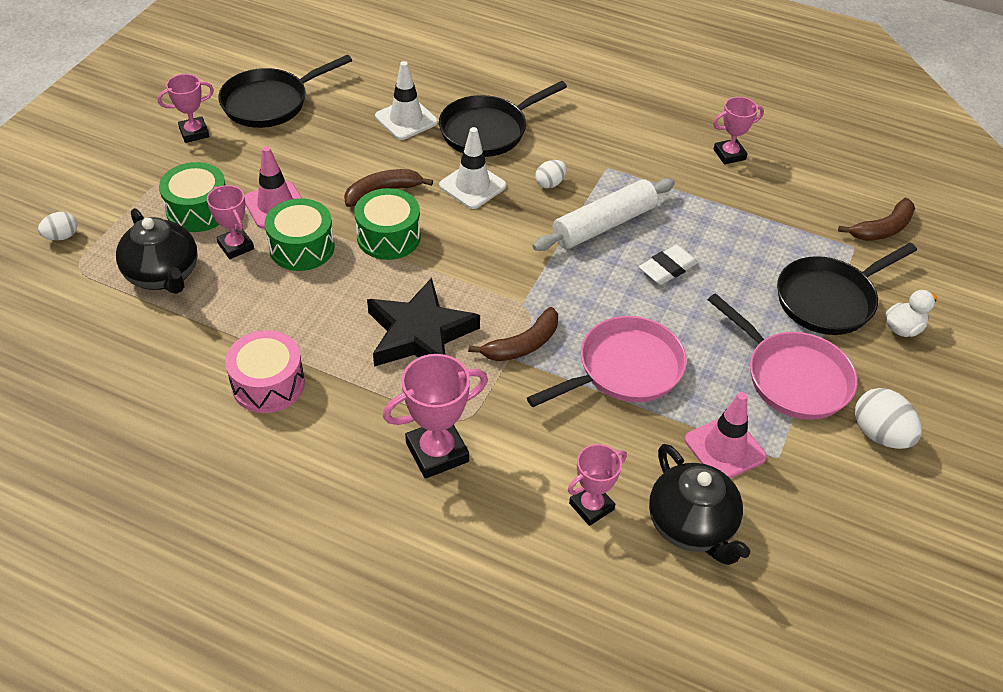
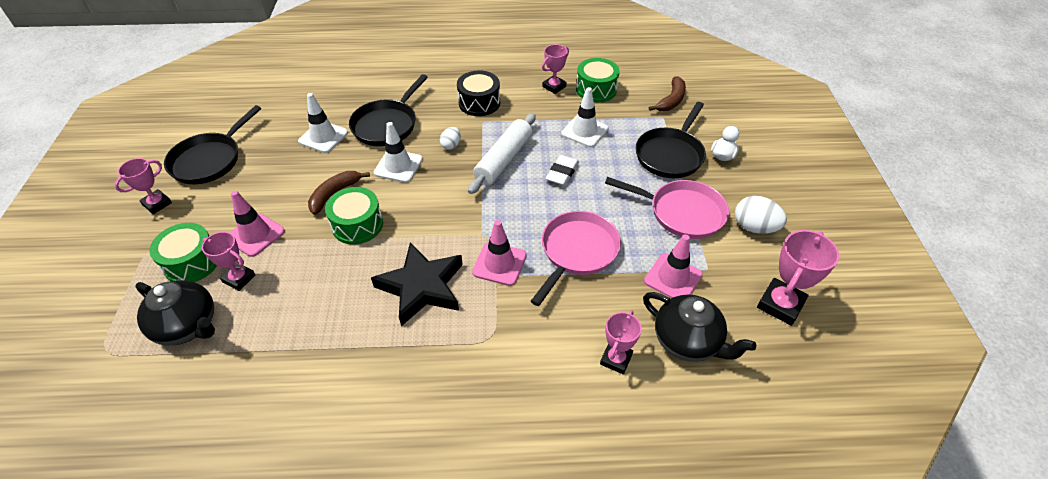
camera: 25 degrees left, 0 degrees up
white egg [38,212,77,241] -> none
pink drum [225,330,305,413] -> none
green drum [265,198,335,271] -> green drum moved to [576,58,620,102]
pink trophy [383,354,488,479] -> pink trophy moved to [757,230,839,326]
brown banana [468,307,558,361] -> pink traffic cone [472,220,527,286]
none -> black drum [457,70,500,116]
none -> white traffic cone [561,87,608,147]

